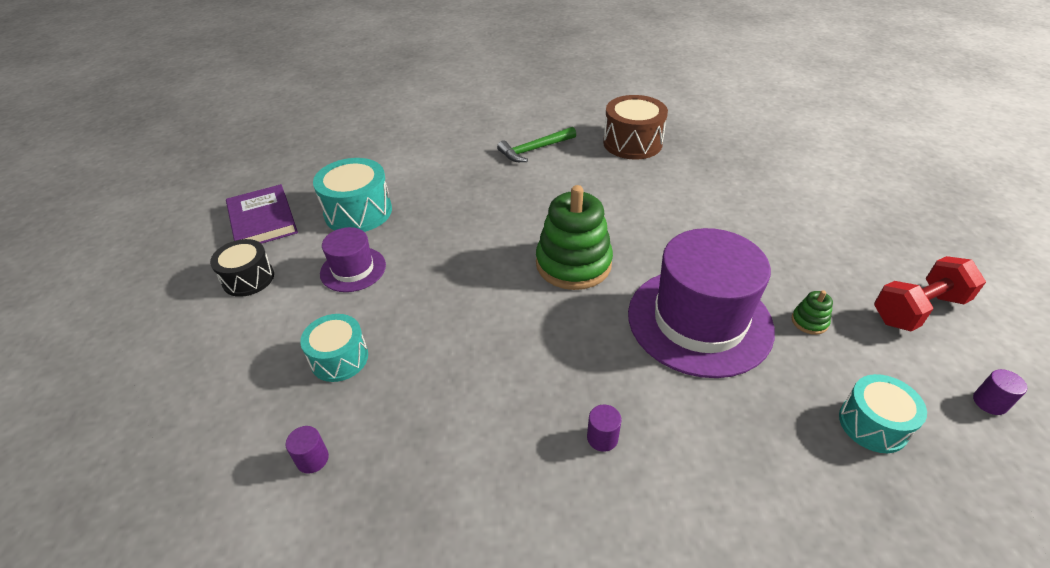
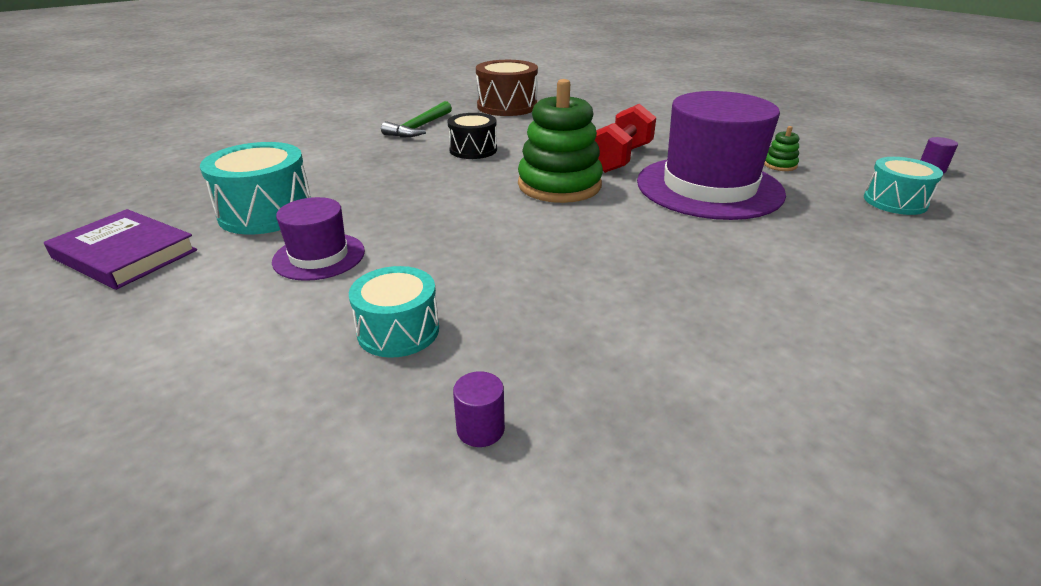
camera: 35 degrees left, 10 degrees down
black drum [210,239,274,297] -> black drum moved to [447,113,497,159]
purple cylinder [587,405,622,452] -> none
red dumbbell [874,256,986,332] -> red dumbbell moved to [595,104,656,173]

